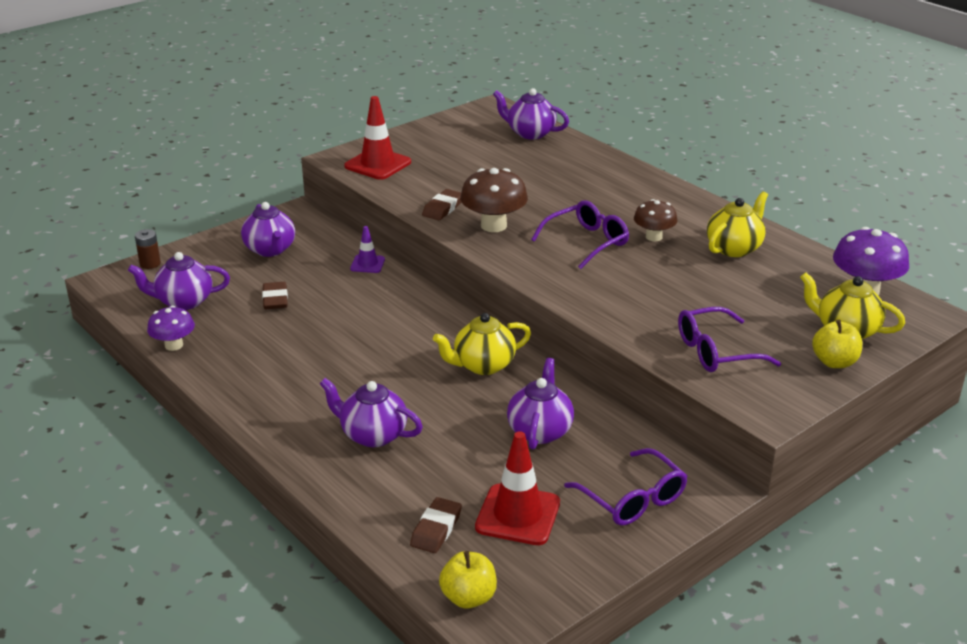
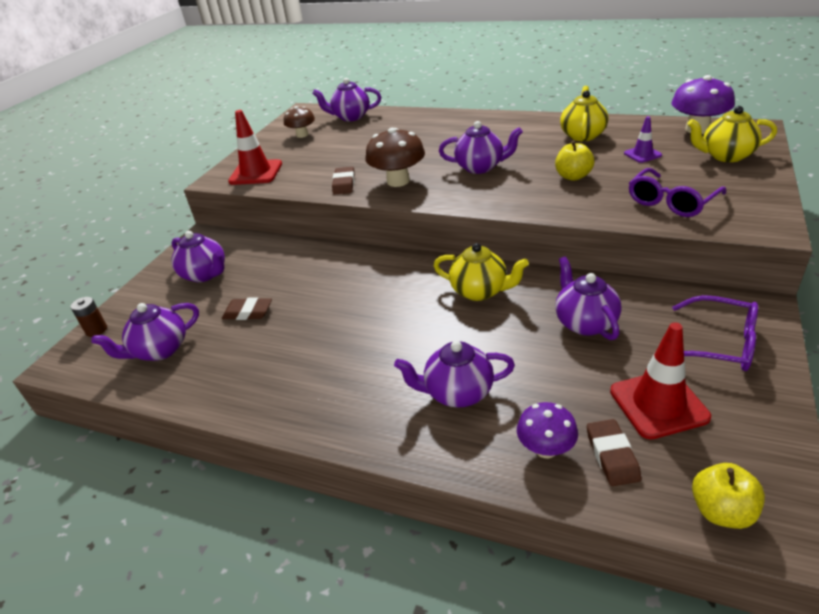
camera: 25 degrees left, 5 degrees up
purple mushroom [147,306,195,351] -> purple mushroom moved to [517,402,578,459]
brown eraser [262,282,288,309] -> brown eraser turned 45 degrees counterclockwise [222,297,272,320]
purple traffic cone [350,226,385,273] -> purple traffic cone moved to [624,116,662,163]
yellow teapot [433,313,531,375] -> yellow teapot turned 105 degrees counterclockwise [433,243,529,301]
purple glasses [531,200,629,269] -> purple teapot [439,121,523,174]
brown mushroom [634,199,677,241] -> brown mushroom moved to [284,106,315,138]
yellow apple [812,320,862,368] -> yellow apple moved to [555,140,594,181]

